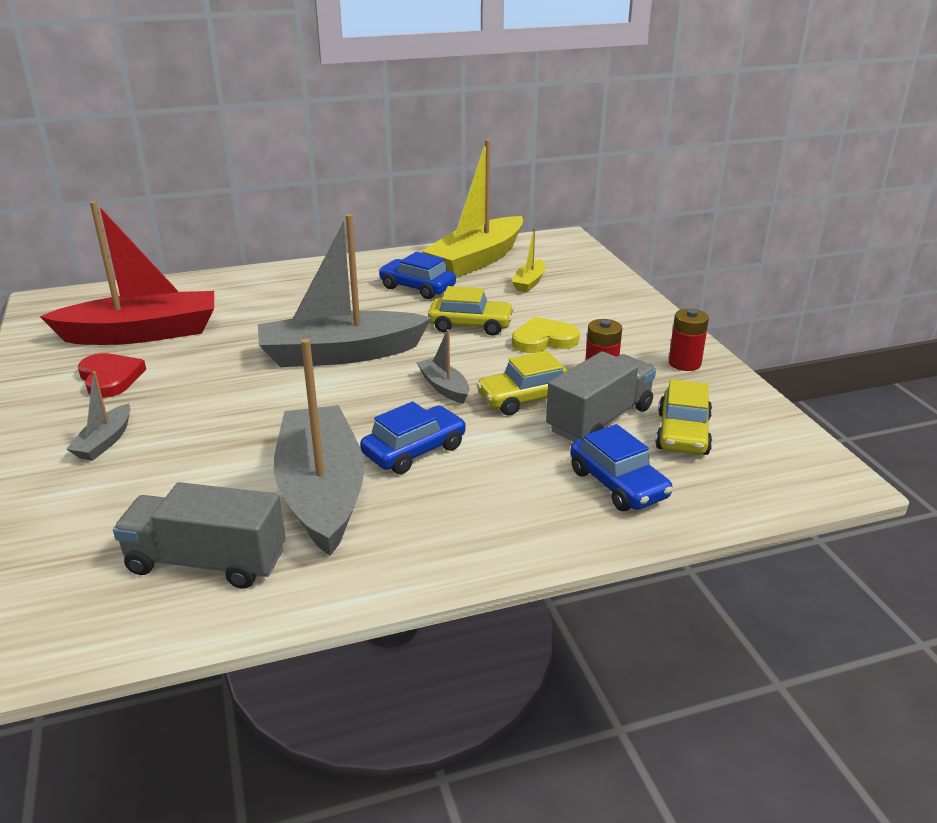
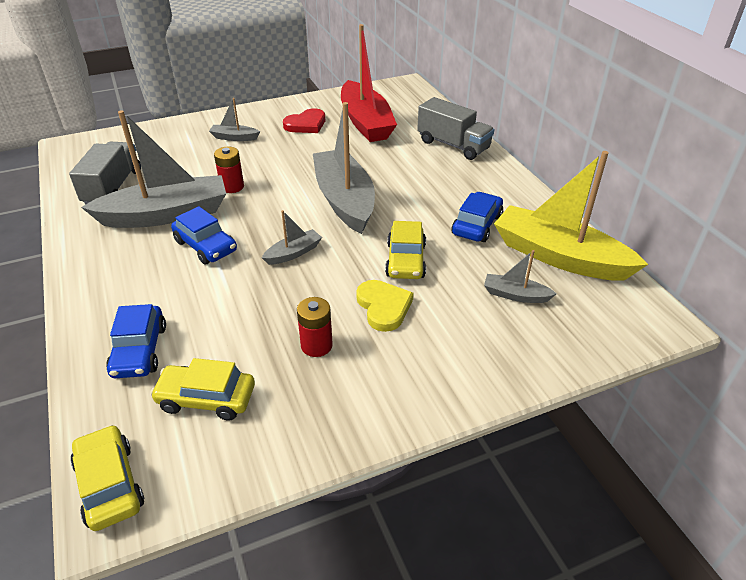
camera: 85 degrees right, 10 degrees up
yellow car [476,351,568,415] -> yellow car moved to [70,424,144,531]
yellow boat [512,228,545,292] -> grey boat [484,250,557,303]
grey truck [546,351,656,442] -> grey truck moved to [417,97,494,160]
blue car [570,424,673,511] -> blue car turned 60 degrees counterclockwise [106,304,166,378]
red battery [669,309,709,371] -> red battery moved to [214,147,244,193]

